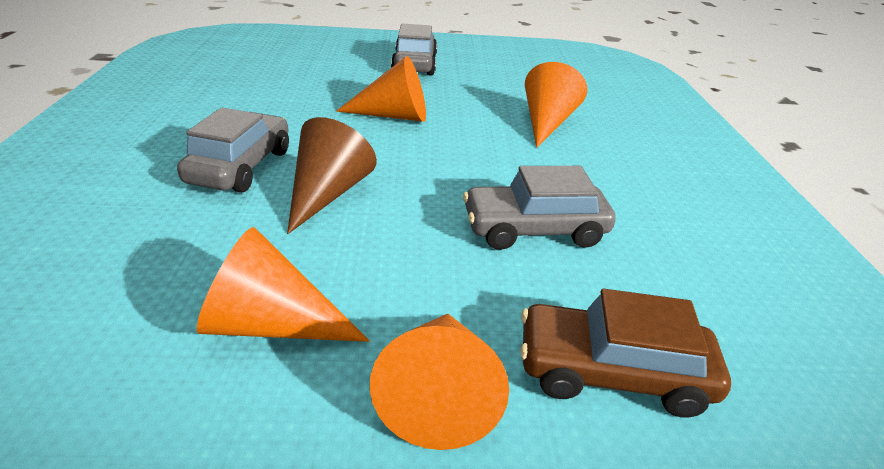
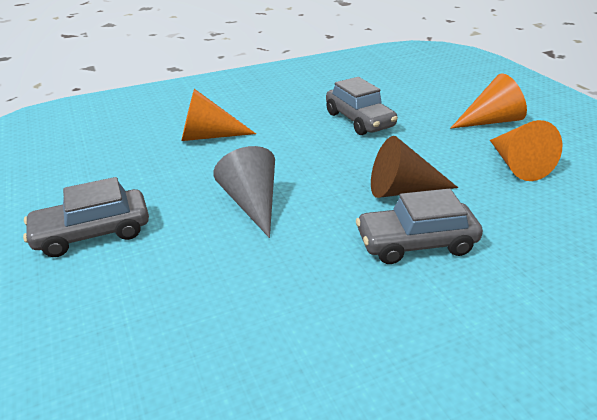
camera: 110 degrees left, 0 degrees up
orange cone [336,56,426,122] -> grey cone [213,146,275,238]
brown car [520,289,731,418] -> none

